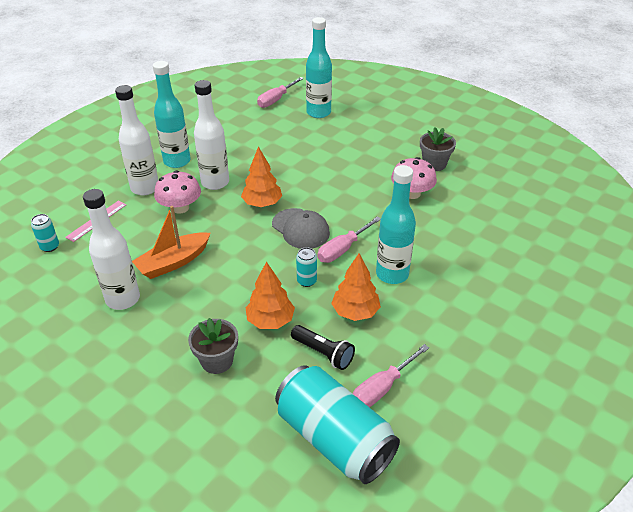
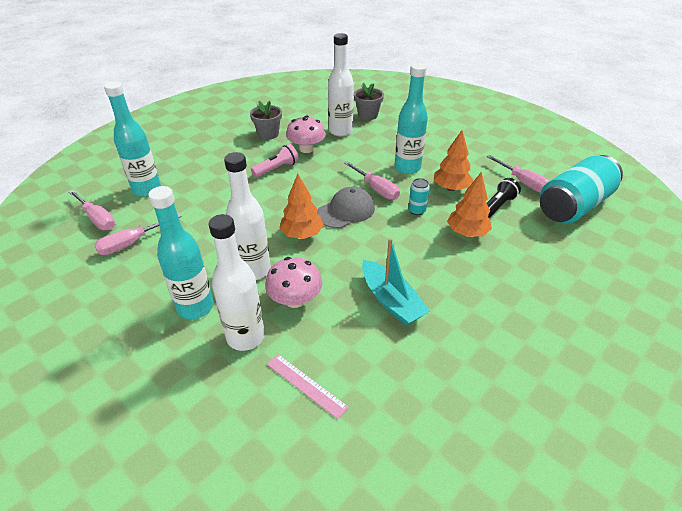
camera: 85 degrees left, 0 degrees up
turquoise can [31,214,59,252] -> none
white bottle [83,189,140,310] -> white bottle moved to [328,33,354,136]
orange boat [132,206,211,279] -> turquoise boat [362,238,430,325]
grey flower pot [188,318,238,374] -> grey flower pot moved to [354,83,384,120]
none -> pink screwdriver [94,214,181,255]
none -> pink flashlight [251,144,299,177]

